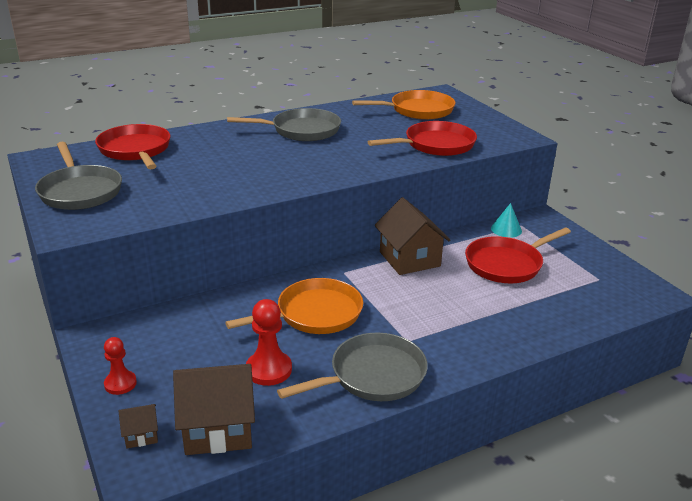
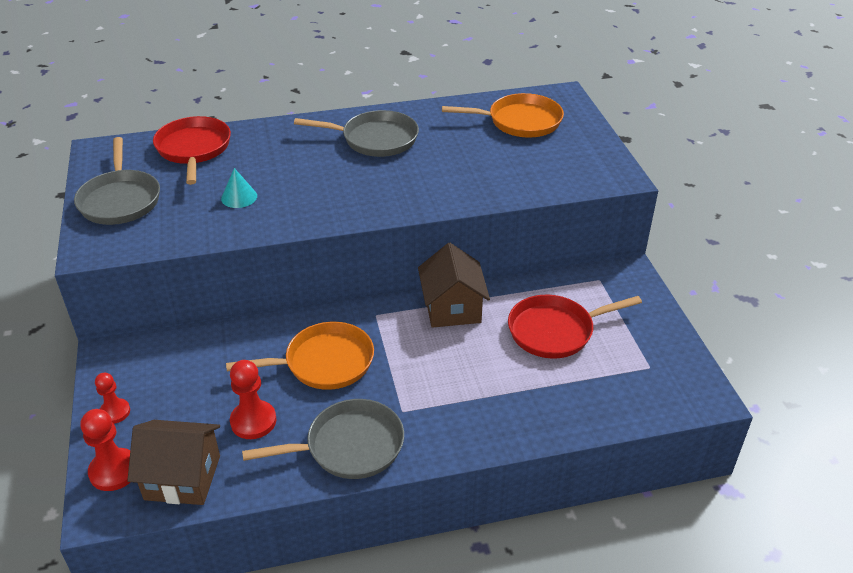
camera: 15 degrees right, 10 degrees up
brown house [119,404,158,448] -> red pawn [80,409,130,491]
red pan [368,121,477,156] -> none
turquoise cone [491,203,522,238] -> turquoise cone moved to [221,168,257,208]

